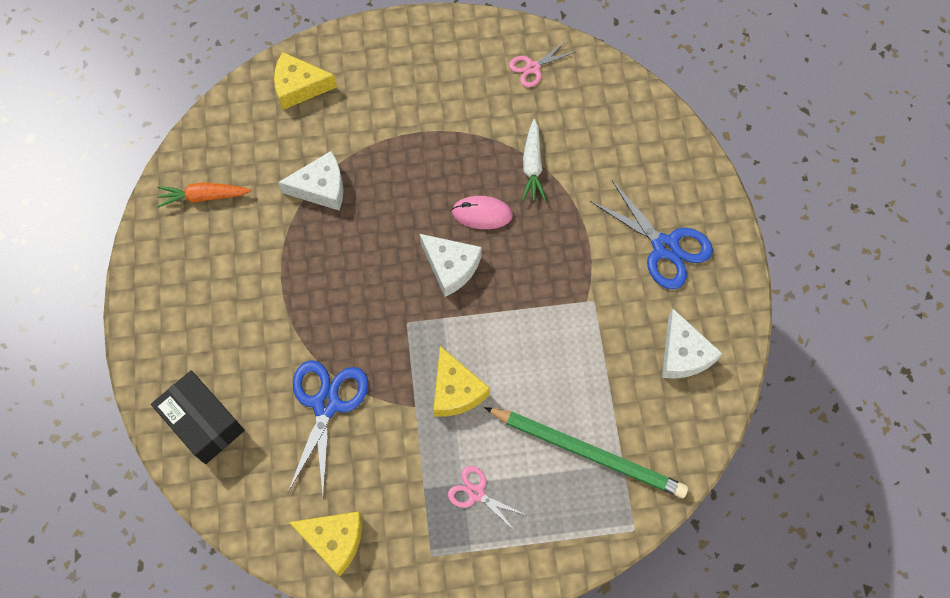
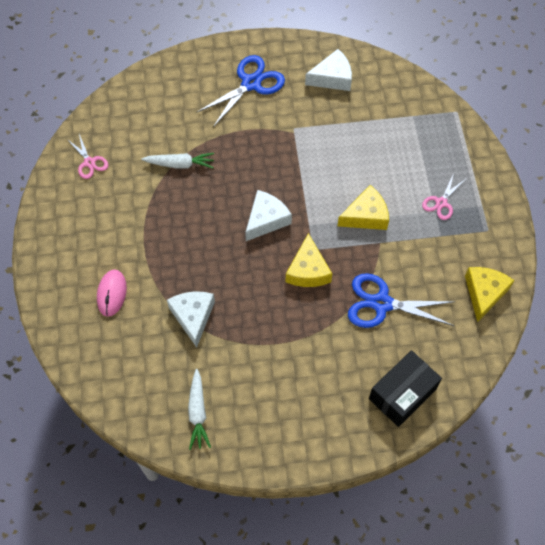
camera: 90 degrees left, 5 degrees down
orange carrot [157,183,251,208] -> white carrot [188,369,211,450]
yellow cheese [274,52,337,110] -> yellow cheese moved to [286,233,332,287]
pink mouse [451,196,513,229] -> pink mouse moved to [97,270,127,317]
green pencil [484,407,688,498] -> none

